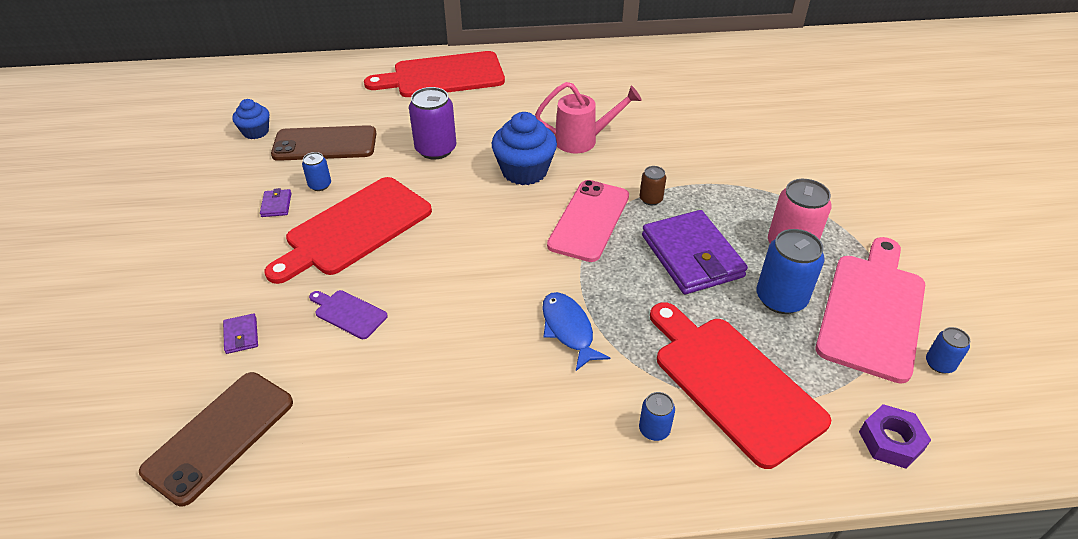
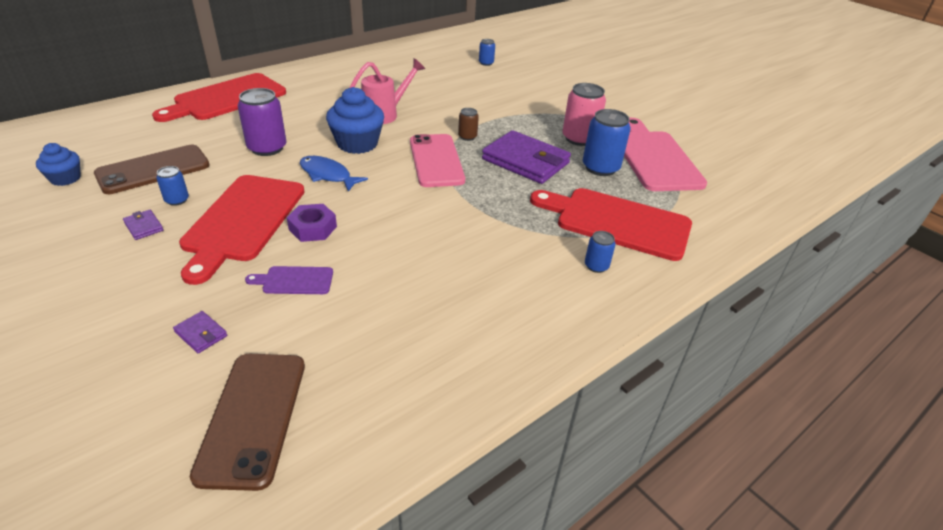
camera: 35 degrees left, 5 degrees down
blue fish [542,292,610,371] -> blue fish moved to [300,156,368,192]
purple nut [859,404,931,468] -> purple nut moved to [287,204,337,242]
blue can [926,327,970,374] -> blue can moved to [479,39,495,66]

